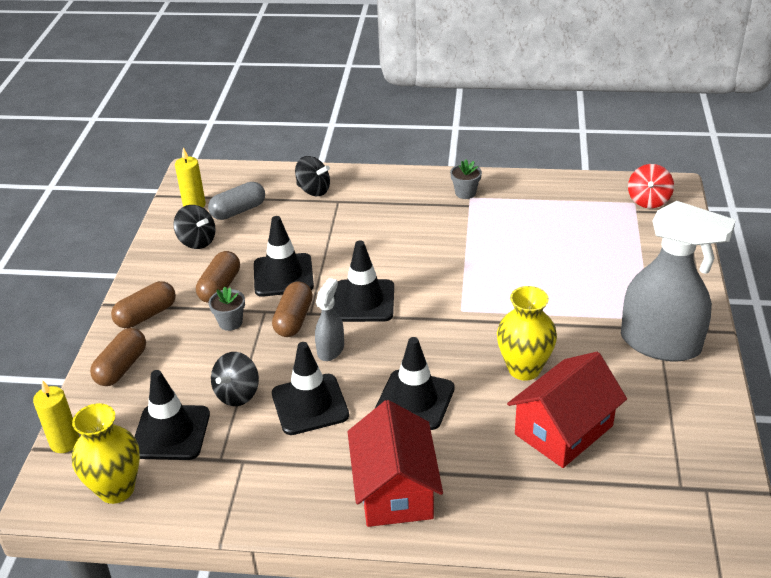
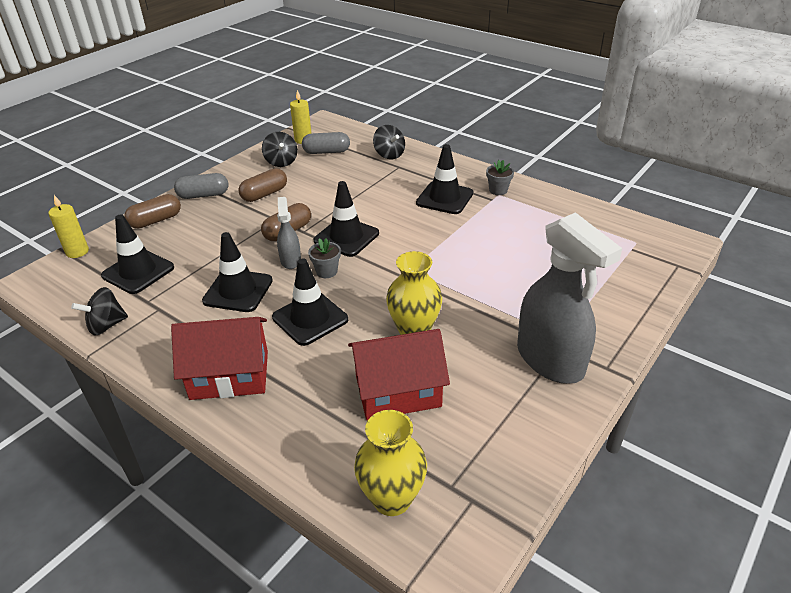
camera: 30 degrees right, 0 degrees up
yellow vase [72,403,140,504] -> yellow vase moved to [354,410,427,516]
brown capsule [111,281,176,328] -> grey capsule [174,173,228,199]
grey flower pot [209,287,245,331] -> grey flower pot moved to [308,238,341,278]
black spinning top [211,352,259,406] -> black spinning top moved to [71,287,128,335]
black traffic cone [254,216,314,297] -> black traffic cone moved to [416,144,473,214]
grey spray bottle [315,278,344,361] -> grey spray bottle turned 60 degrees counterclockwise [277,197,301,269]
red house [348,400,443,527] -> red house turned 60 degrees clockwise [171,317,268,400]
red spinning top [628,164,674,208] -> none

